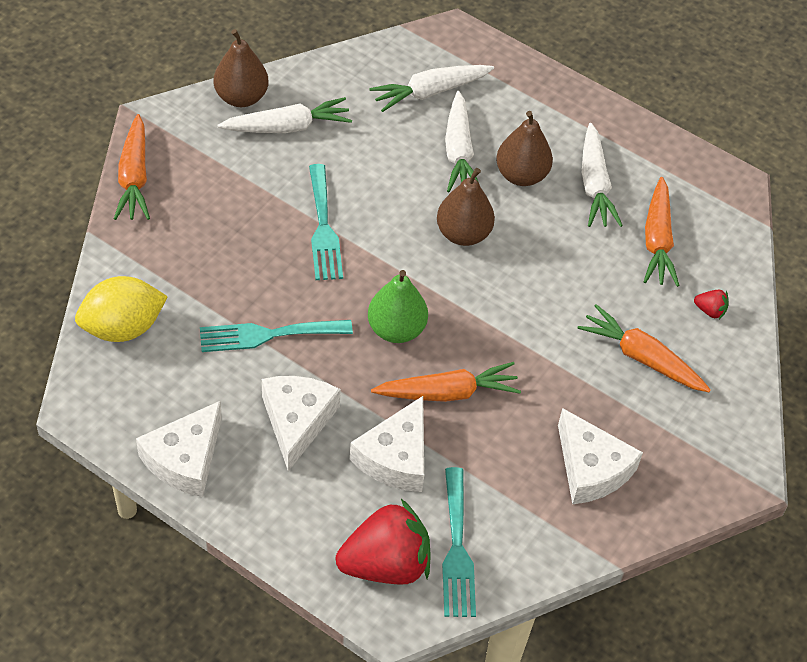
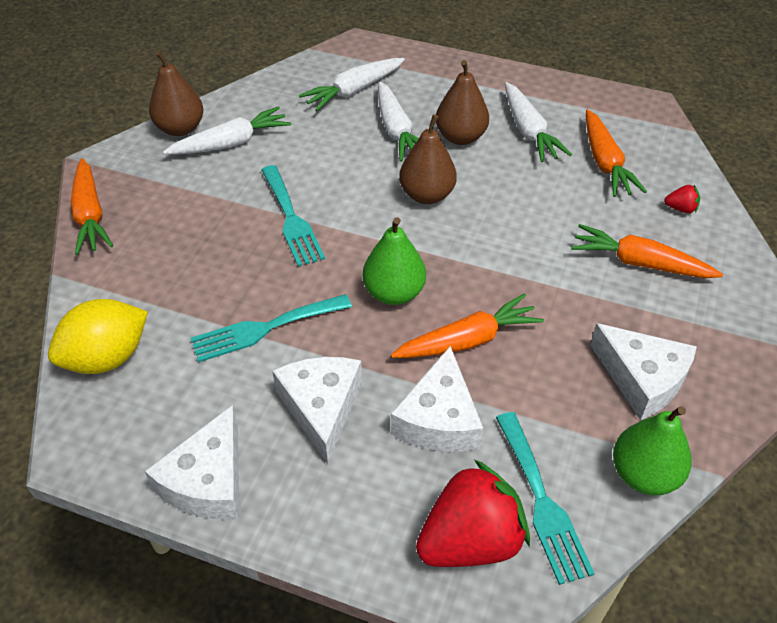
camera: 10 degrees left, 5 degrees down
none -> green pear [613,406,692,495]

